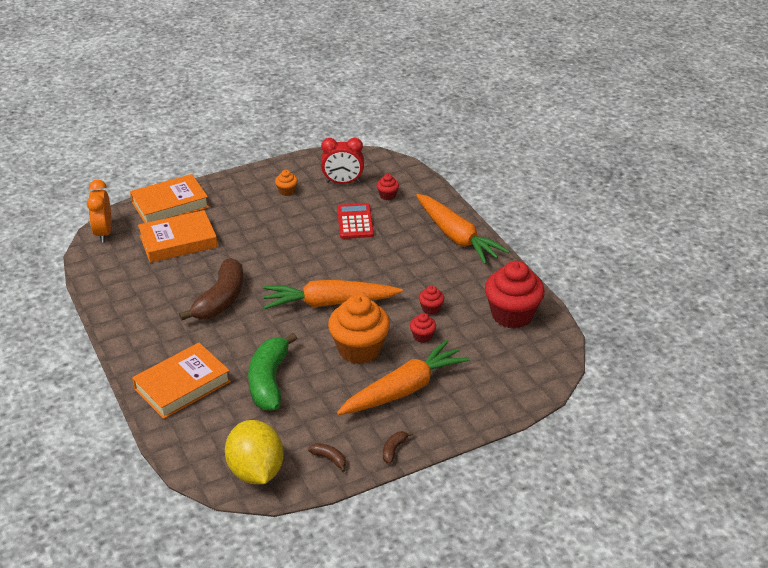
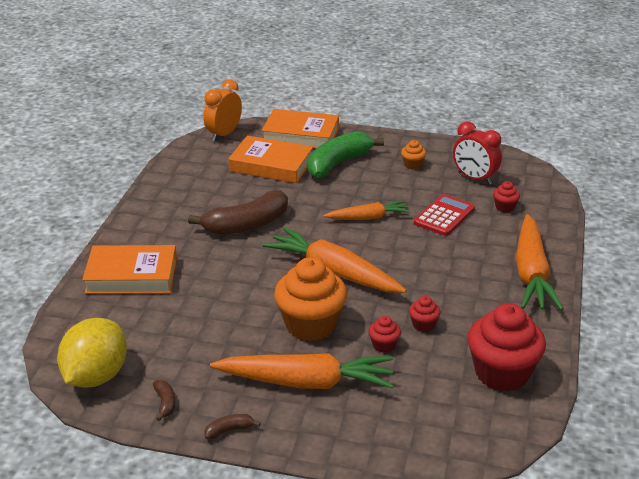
camera: 40 degrees right, 5 degrees down
green banana [248,333,297,411] -> green banana moved to [307,131,384,178]
none -> orange carrot [324,200,410,220]

